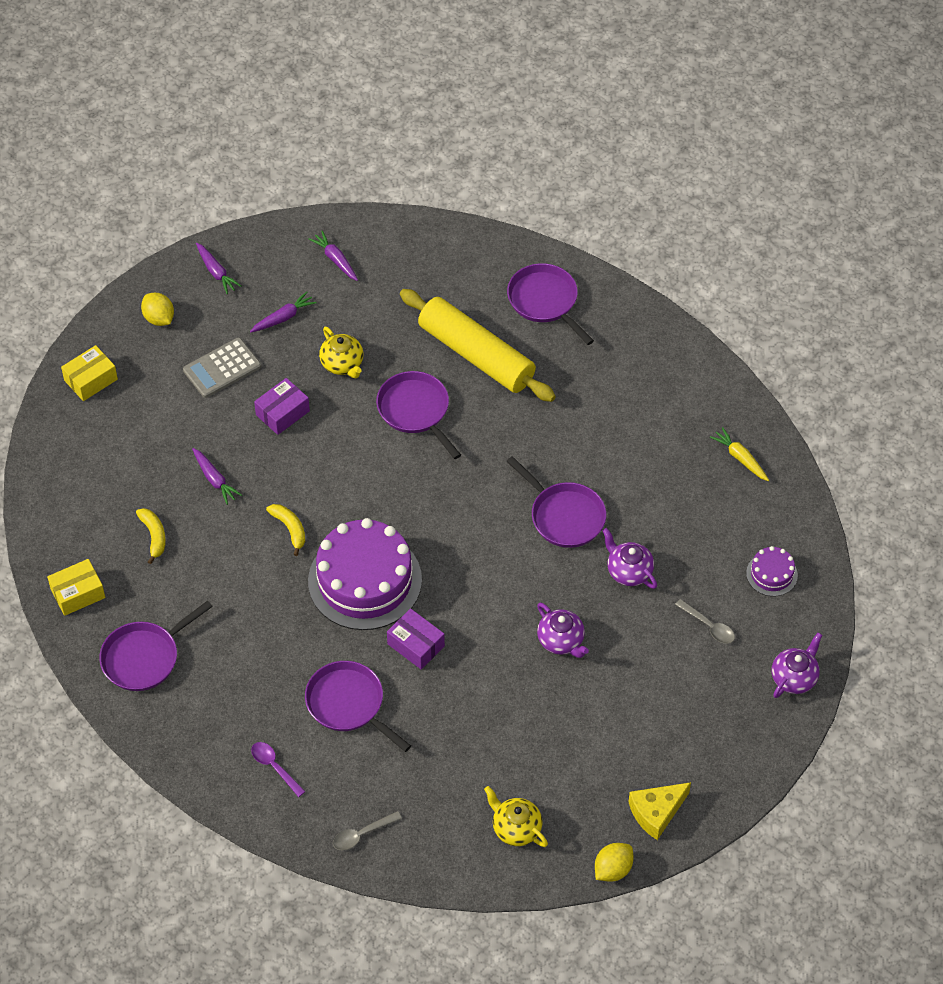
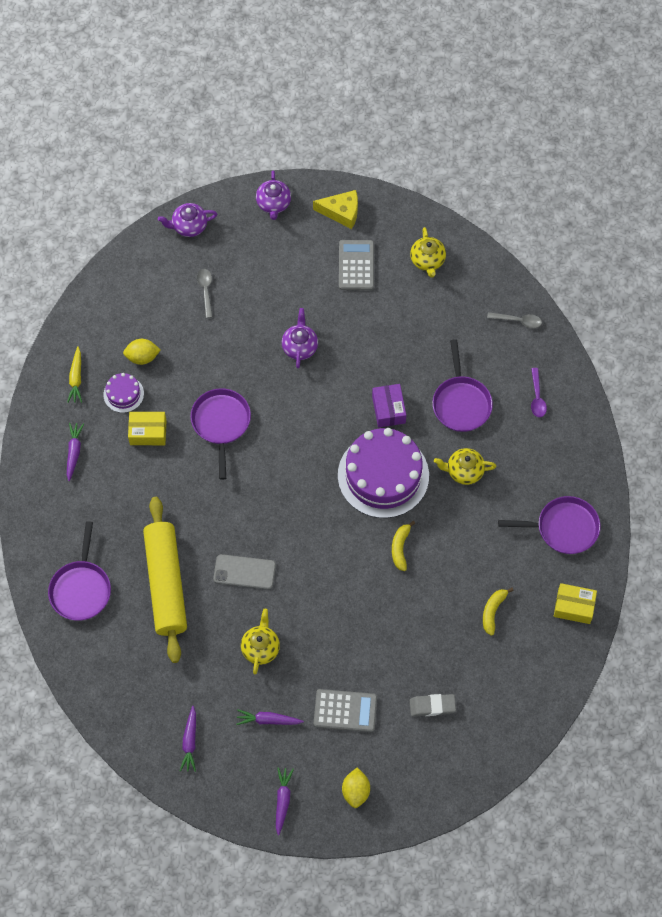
camera: 140 degrees left, 10 degrees up
yellow box [61,345,118,401] -> yellow box moved to [128,412,166,445]
purple carrot [192,448,242,505] -> purple carrot moved to [67,423,84,481]
purple box [254,378,310,435] -> none
purple pan [376,371,461,459] -> grey phone [213,554,276,590]
yellow lemon [595,843,633,882] -> yellow lemon moved to [123,339,161,365]
purple teapot [602,528,657,589] -> purple teapot moved to [256,171,291,220]
purple cake [746,546,798,596] -> purple cake moved to [103,373,144,413]
none -> grey calculator [339,240,374,290]
none -> grey eraser [410,694,456,716]
none -> yellow teapot [434,448,497,485]

